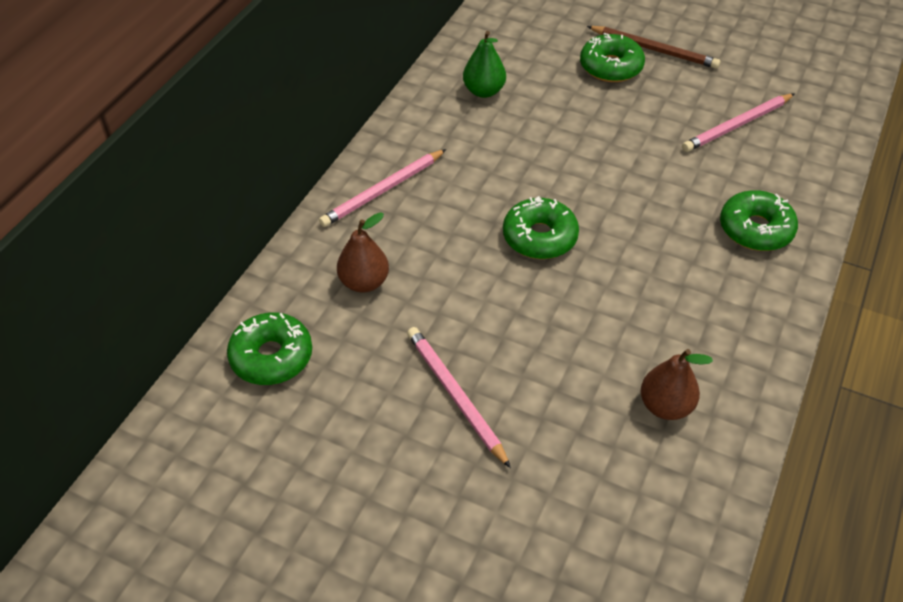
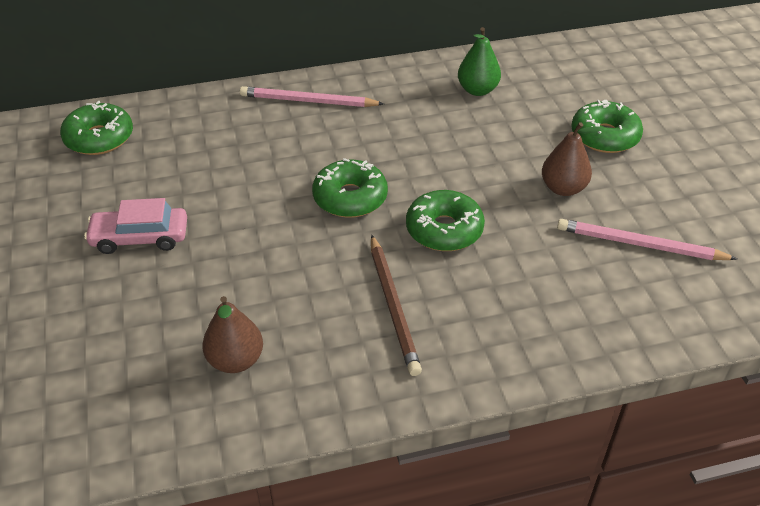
camera: 50 degrees right, 5 degrees down
brown pear [337,212,389,293] -> brown pear moved to [542,122,602,196]
pink pencil [407,327,511,468] -> pink car [84,198,187,254]
brown pencil [587,26,720,69] -> brown pencil moved to [371,235,422,376]
green donut [720,190,798,251] -> green donut moved to [406,190,485,251]

